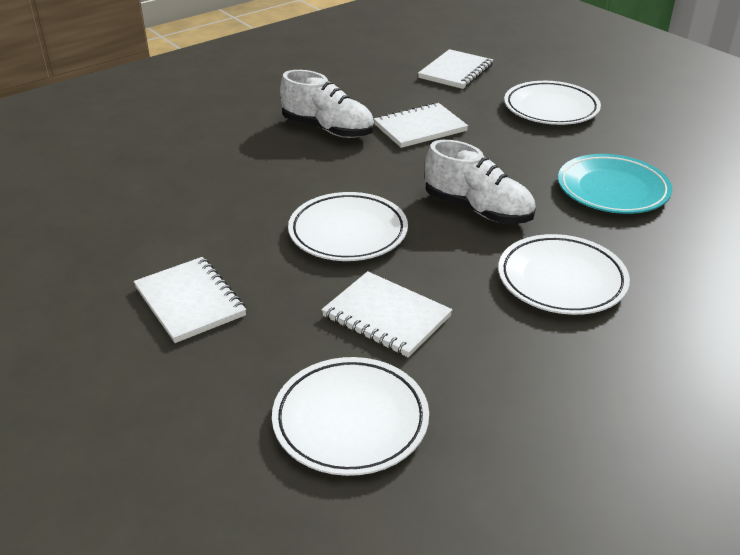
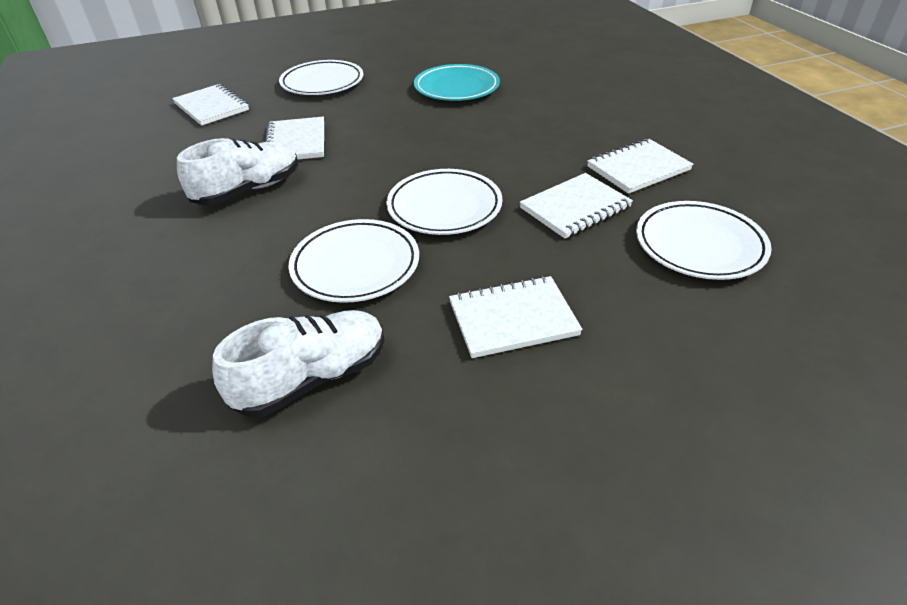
camera: 70 degrees left, 5 degrees up
white shoe [424,140,536,224] -> white shoe moved to [212,310,385,417]
white plate [498,234,630,315] -> white plate moved to [289,219,419,303]
none -> white notebook [587,139,694,194]

